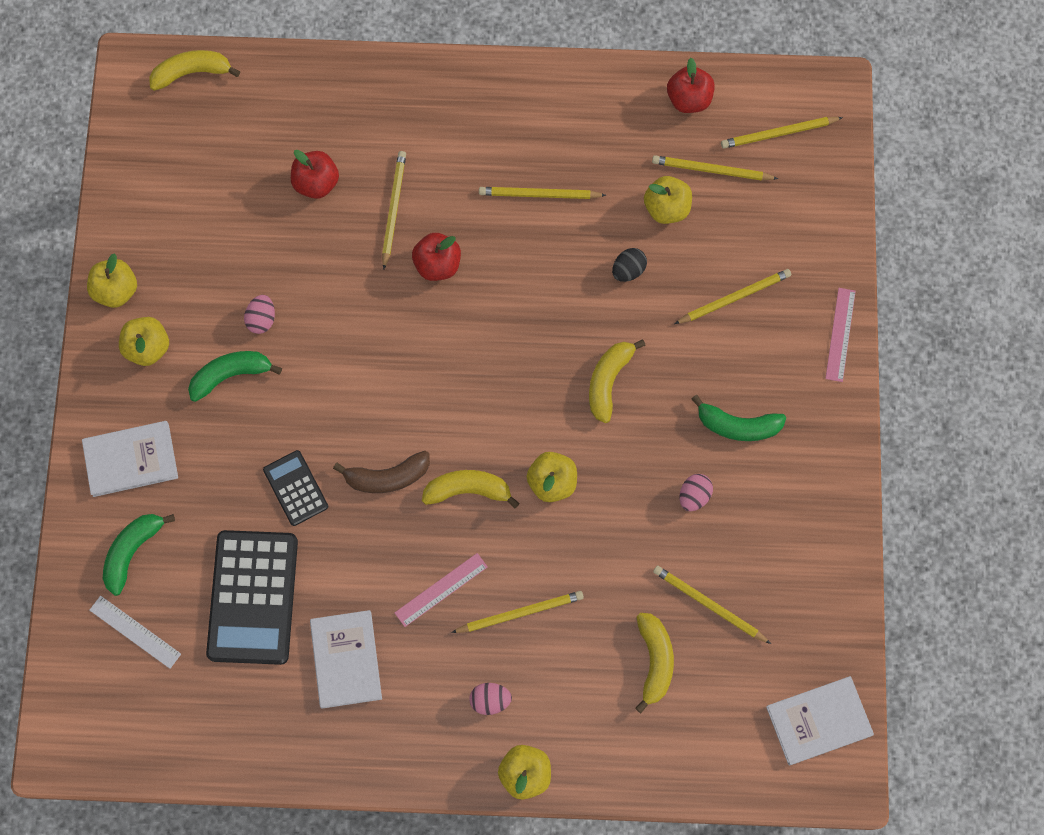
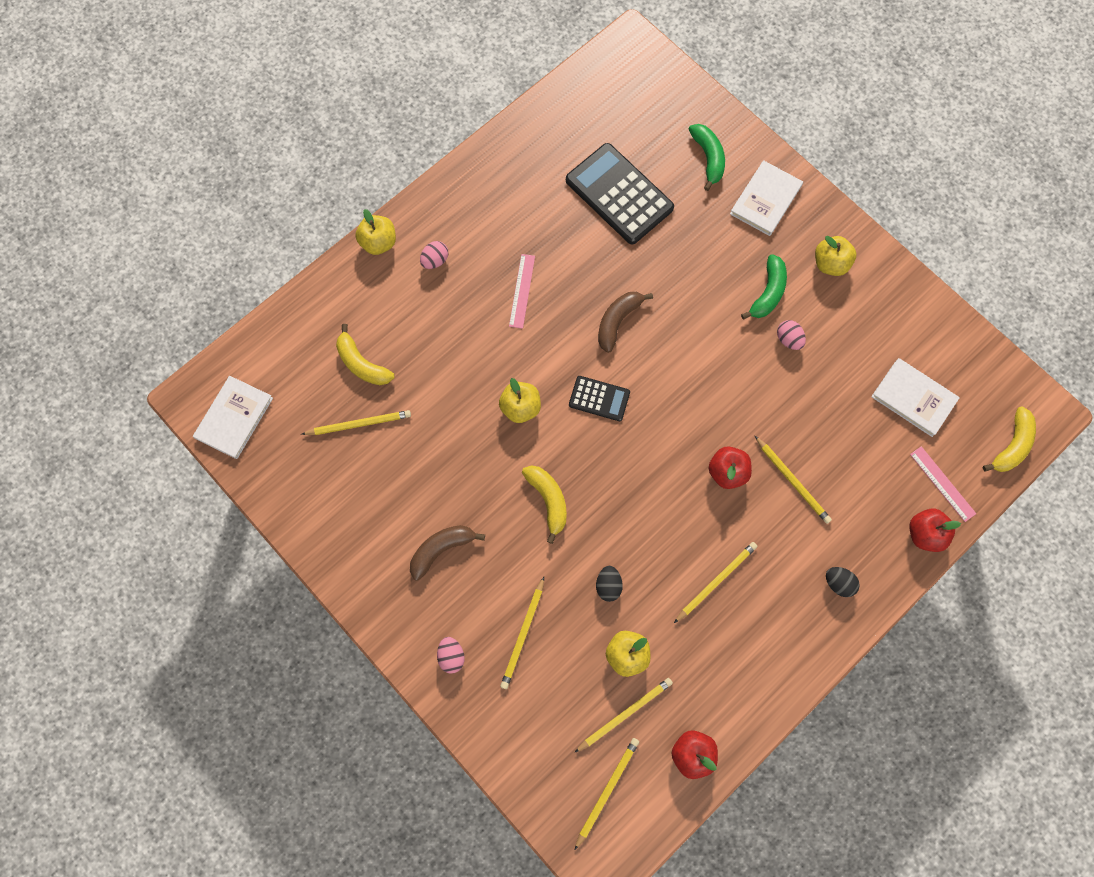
camera: 135 degrees right, 0 degrees up
yellow apple [87,253,137,308] -> none
white ruler [89,596,181,669] -> none
black calculator [263,450,328,526] -> black calculator moved to [569,376,630,421]
red apple [291,150,339,199] -> red apple moved to [909,509,961,552]
white book [310,610,382,709] -> white book moved to [871,358,960,437]
yellow banana [422,470,520,509] -> none
yellow pencil [451,591,584,633] -> none
pink egg [679,474,713,511] -> pink egg moved to [437,637,465,674]
green banana [692,395,786,441] -> brown banana [410,525,485,581]
pink ruler [825,288,856,382] -> pink ruler moved to [910,446,976,522]
none -> black egg [826,567,860,597]

